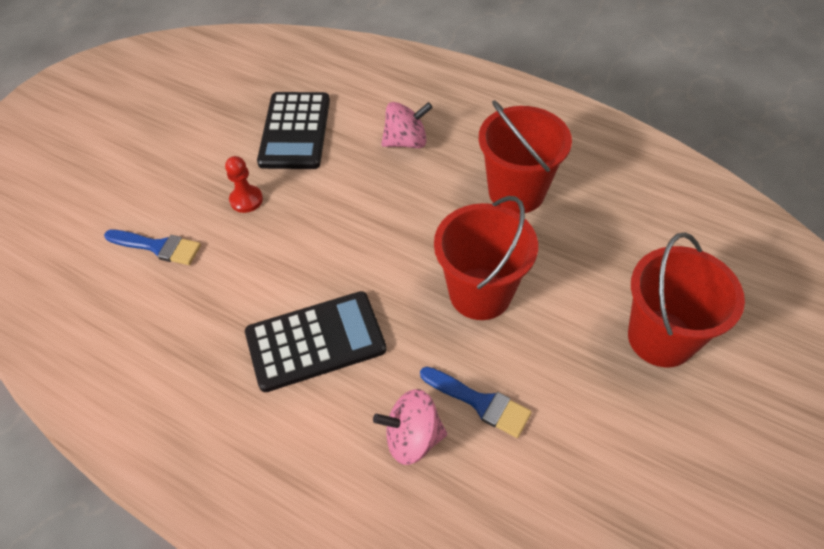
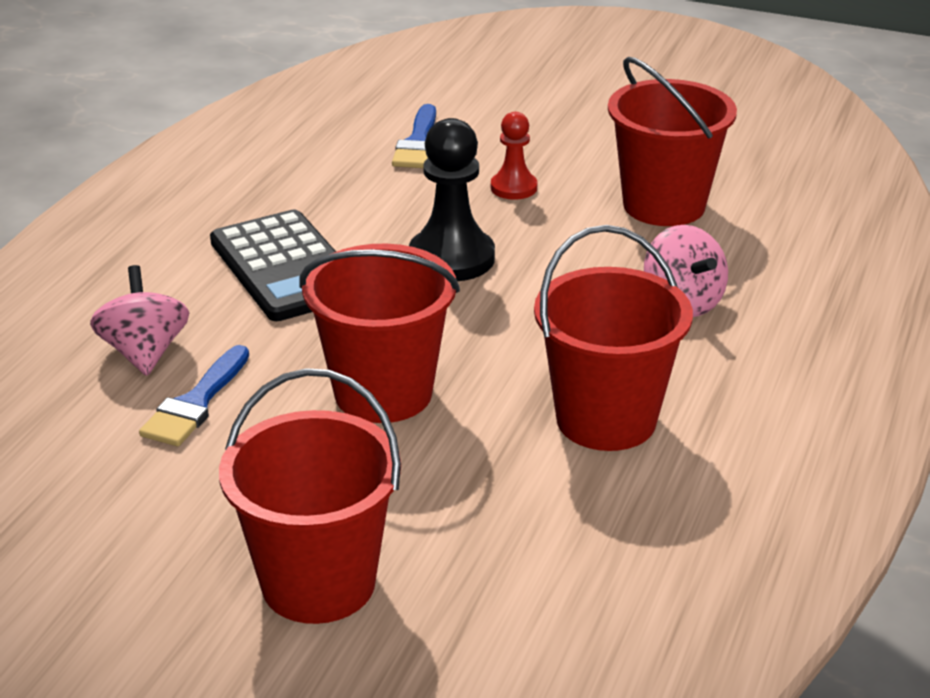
camera: 80 degrees right, 20 degrees down
black calculator [257,92,330,169] -> red bucket [608,57,737,226]
none -> black pawn [409,118,495,281]

